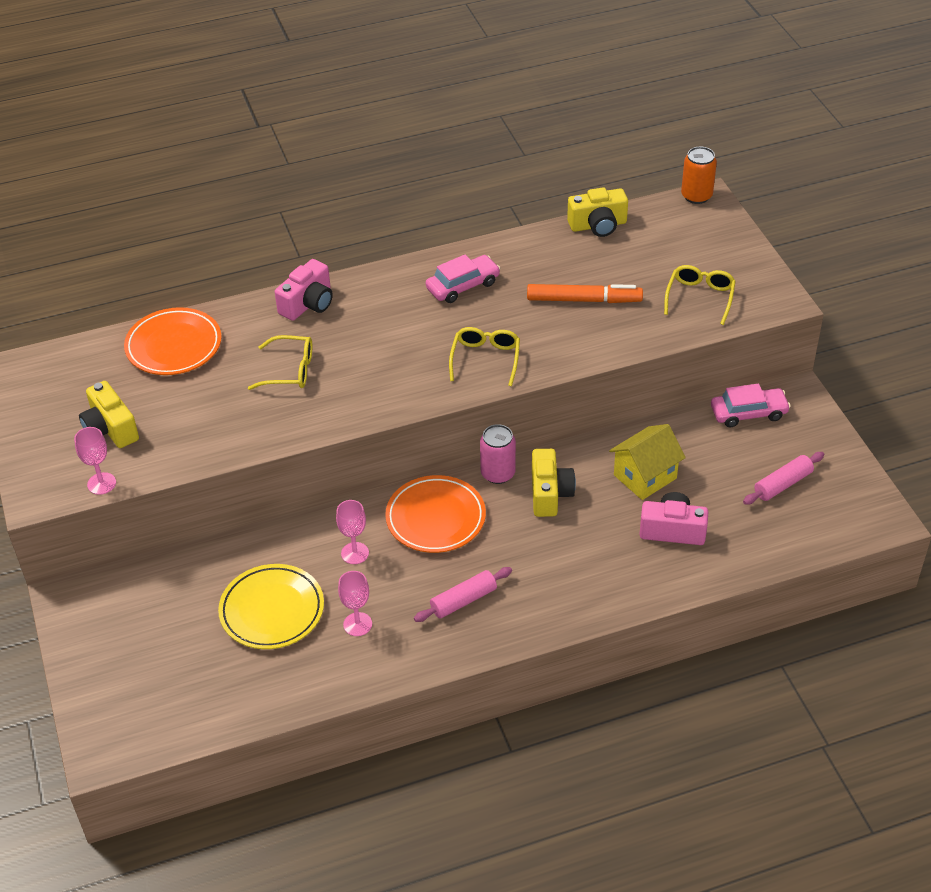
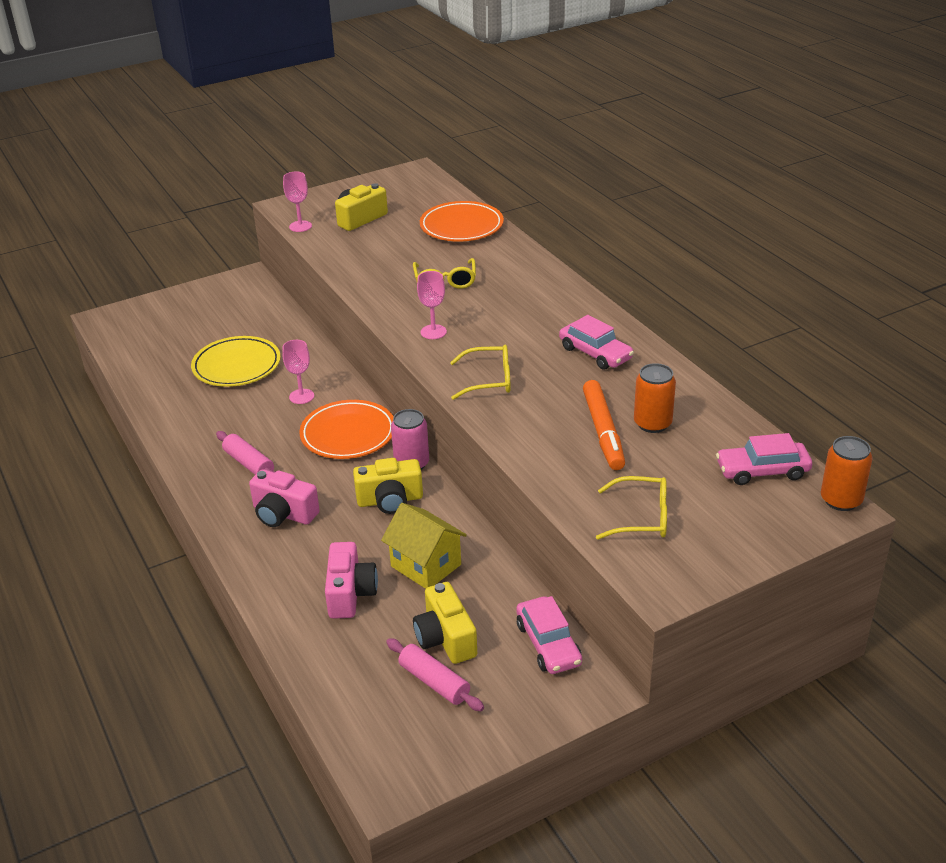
camera: 80 degrees right, 10 degrees down
pink camera [275,259,333,321] -> pink camera moved to [249,469,320,527]
pink goblet [338,571,372,636] -> pink goblet moved to [417,271,447,339]
yellow camera [567,187,628,237] -> yellow camera moved to [413,582,477,664]
none -> orange can [634,363,676,433]
none -> pink car [716,433,812,485]

